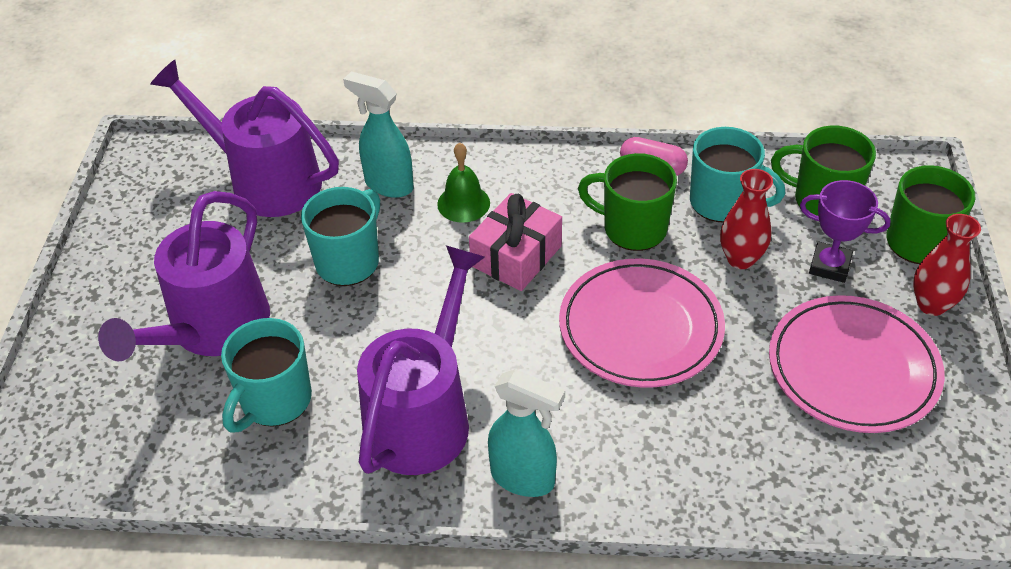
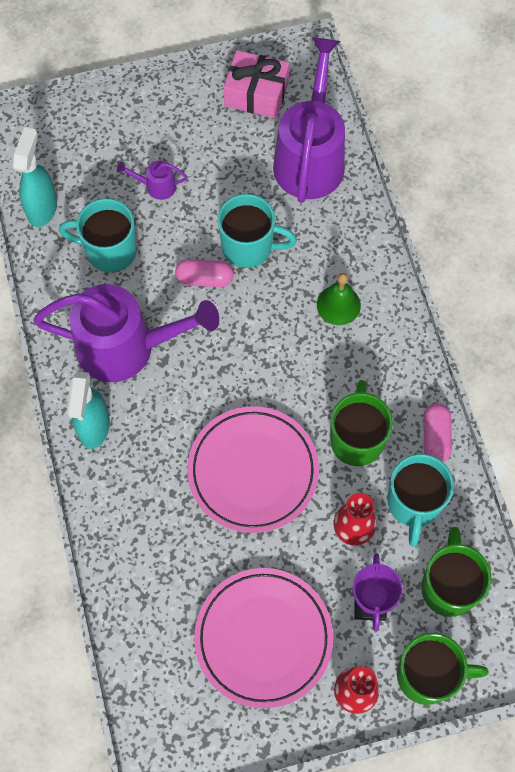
camera: 70 degrees right, 20 degrees up
purple watering can [98,191,270,361] -> purple watering can [117,161,188,200], size x0.41
turquoise spray bottle [343,71,414,198] -> turquoise spray bottle moved to [13,127,57,227]
pink gift [469,193,562,291] -> pink gift moved to [224,50,289,118]
none -> pink capsule [175,259,234,287]

